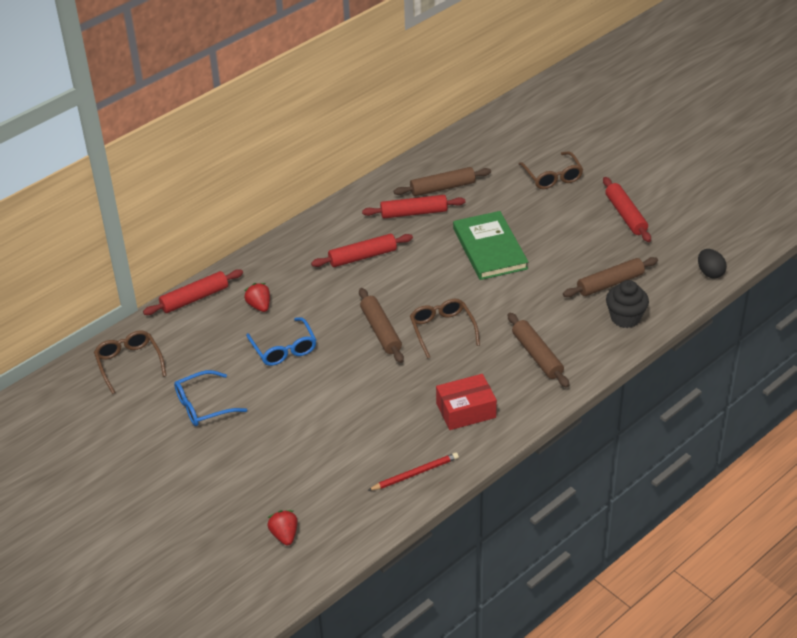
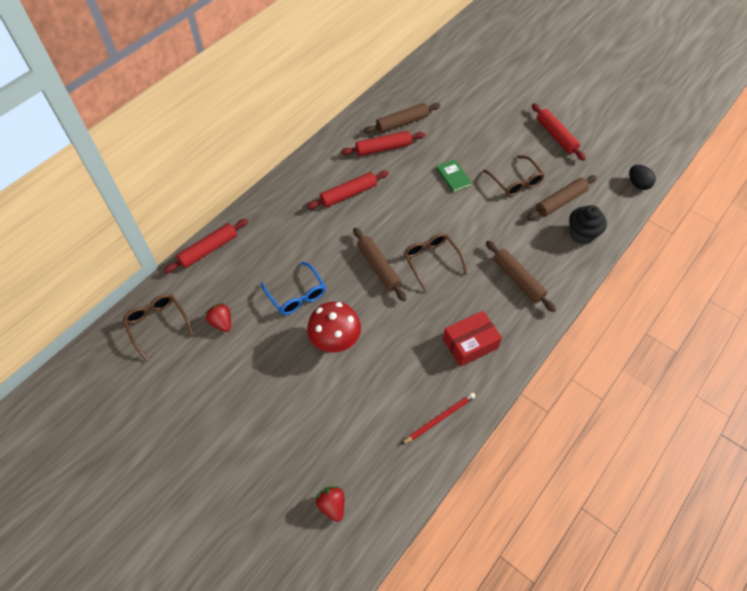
camera: 10 degrees left, 15 degrees up
blue glasses [174,370,247,426] -> none
red strawberry [244,283,270,312] -> red strawberry moved to [205,303,231,332]
green book [453,211,528,280] -> green book [436,159,472,193], size x0.50
brown glasses [519,151,583,189] -> brown glasses moved to [483,155,545,197]
none -> red mushroom [307,302,361,352]

